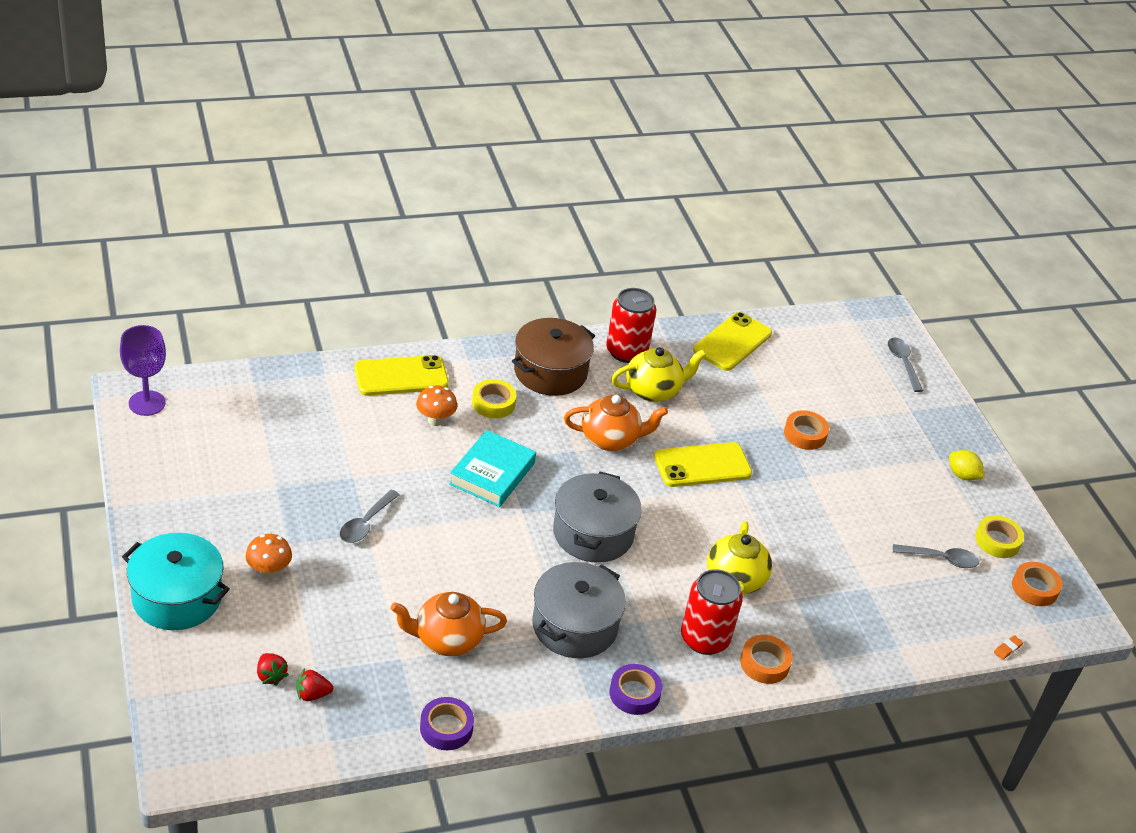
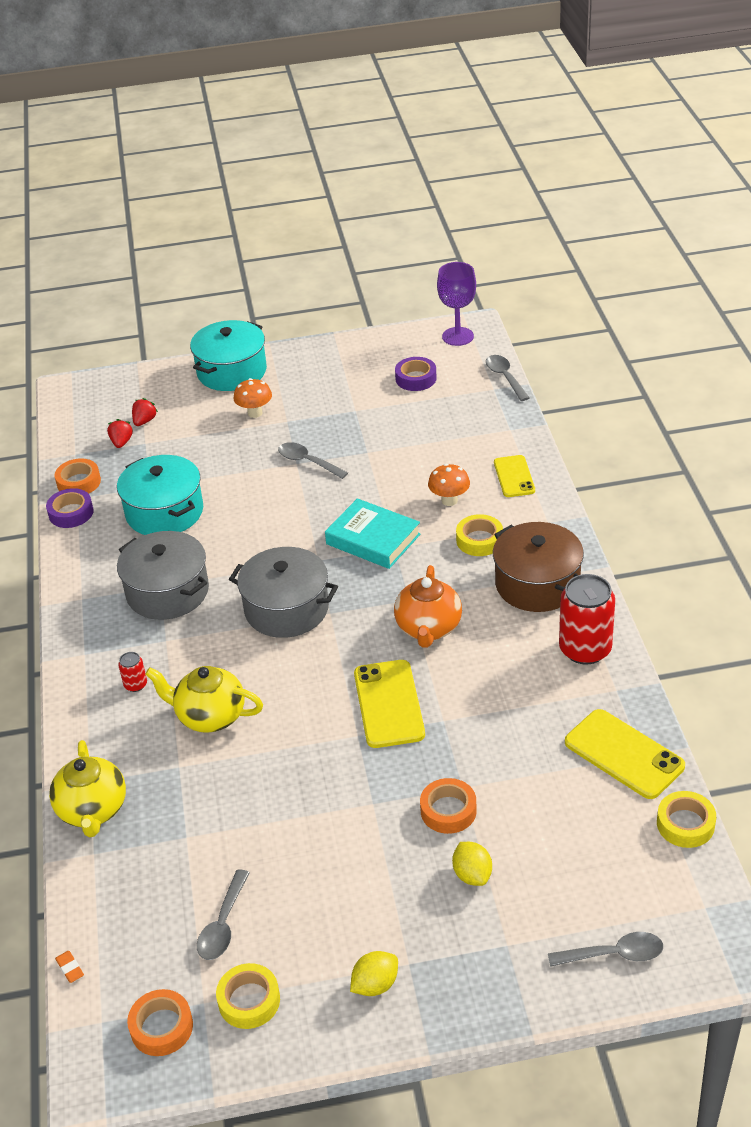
camera: 105 degrees right, 0 degrees up
red strawberry [257,653,289,686] -> red strawberry turned 135 degrees clockwise [132,398,158,426]
yellow phone [355,355,449,396] -> yellow phone [494,455,535,497], size x0.64
orange teapot [391,592,507,656] -> turquoise pot [117,455,203,535]
purple tape [609,664,662,715] -> purple tape moved to [395,357,437,391]
yellow teapot [611,347,706,402] -> yellow teapot moved to [49,740,126,838]
red can [681,569,743,655] -> red can [118,652,147,692], size x0.45
orange tape [740,635,792,684] -> orange tape moved to [55,458,101,494]
none -> yellow lemon [452,842,492,886]
none -> grey spoon [486,355,529,401]
none -> yellow tape [657,791,716,848]

